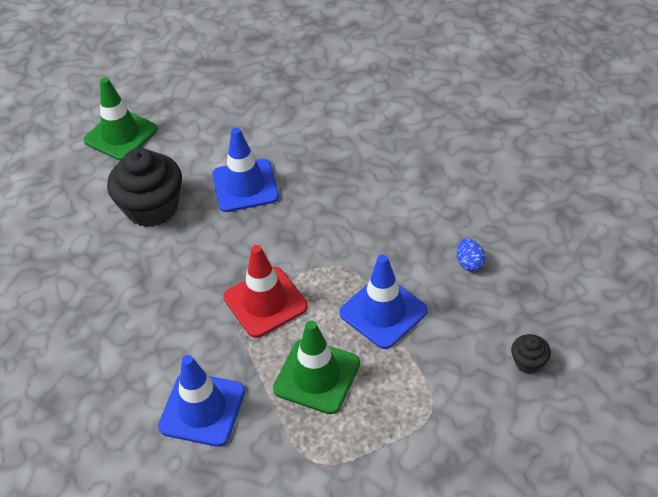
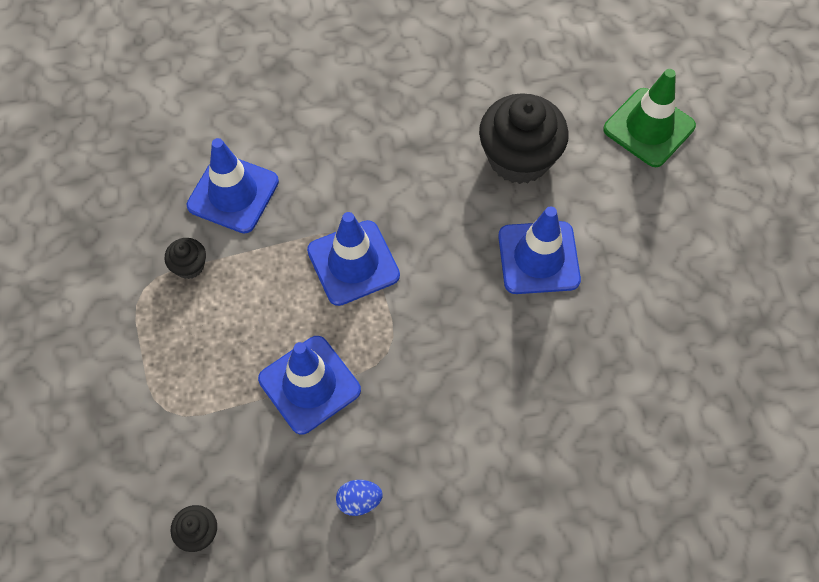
camera: 95 degrees right, 15 degrees up
red traffic cone [223,245,308,338] -> blue traffic cone [307,212,400,306]
green traffic cone [273,320,360,414] -> none
none -> black cupcake [164,238,206,279]

